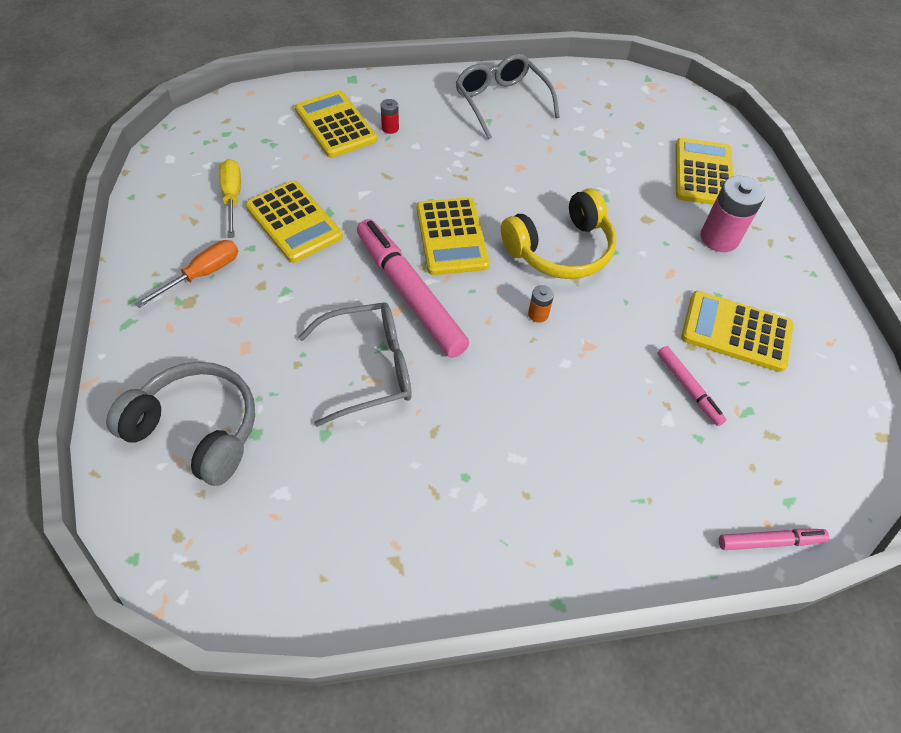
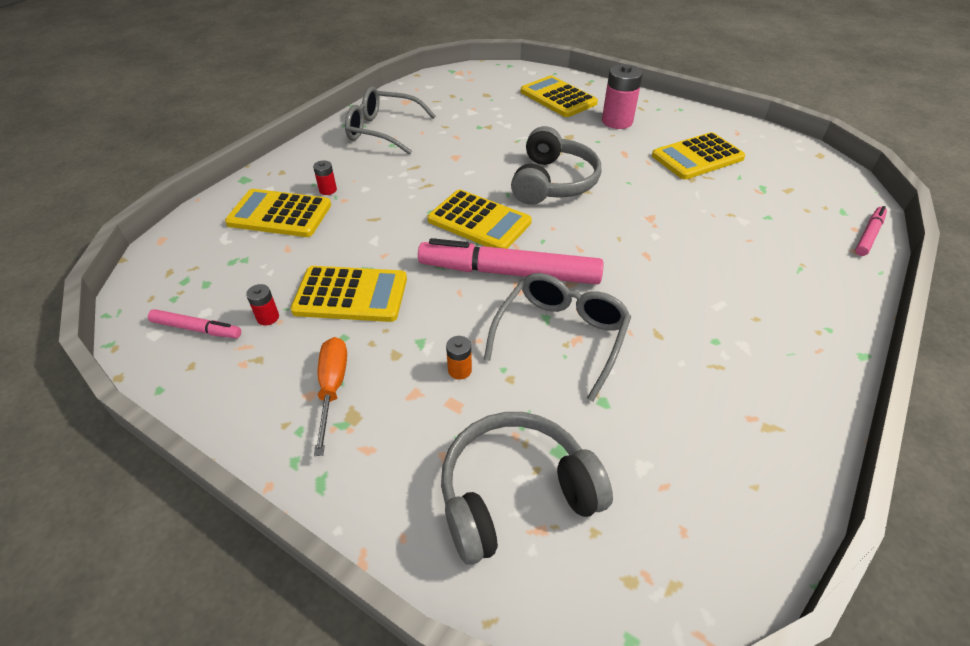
camera: 45 degrees left, 10 degrees down
yellow screwdriver [219,159,241,238] -> red battery [246,284,279,325]
yellow headphones [501,188,616,279] -> grey headphones [511,126,601,205]
orange battery [528,285,554,323] -> orange battery moved to [446,336,472,380]
pink marker [658,346,726,426] -> pink marker moved to [148,309,241,338]

